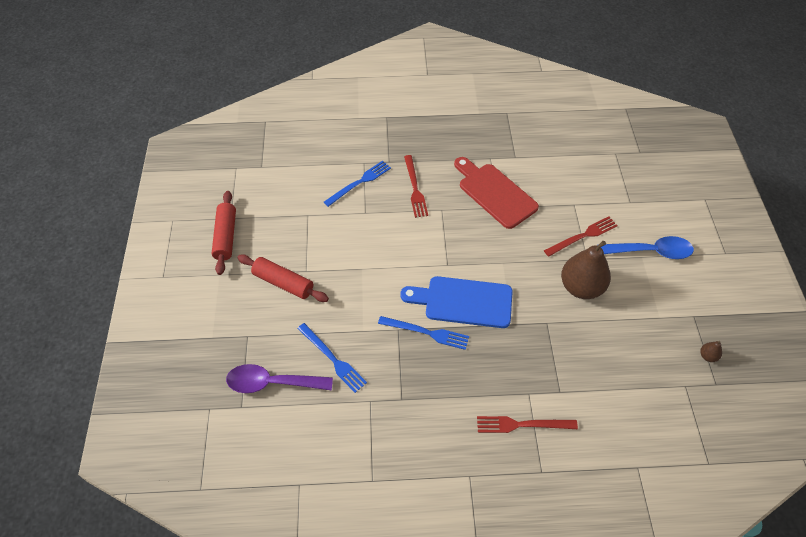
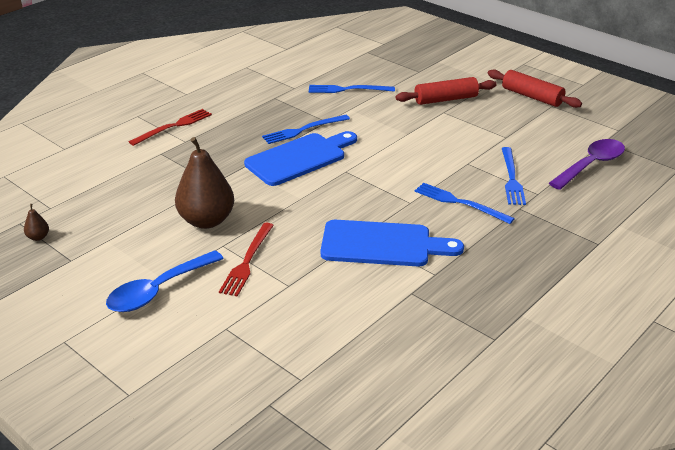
camera: 135 degrees right, 20 degrees down
purple spoon [226,364,333,393] -> purple spoon moved to [549,139,625,190]
red fork [404,155,428,218] -> blue fork [415,183,515,224]
red cutting board [454,157,539,229] -> blue cutting board [321,220,464,266]

